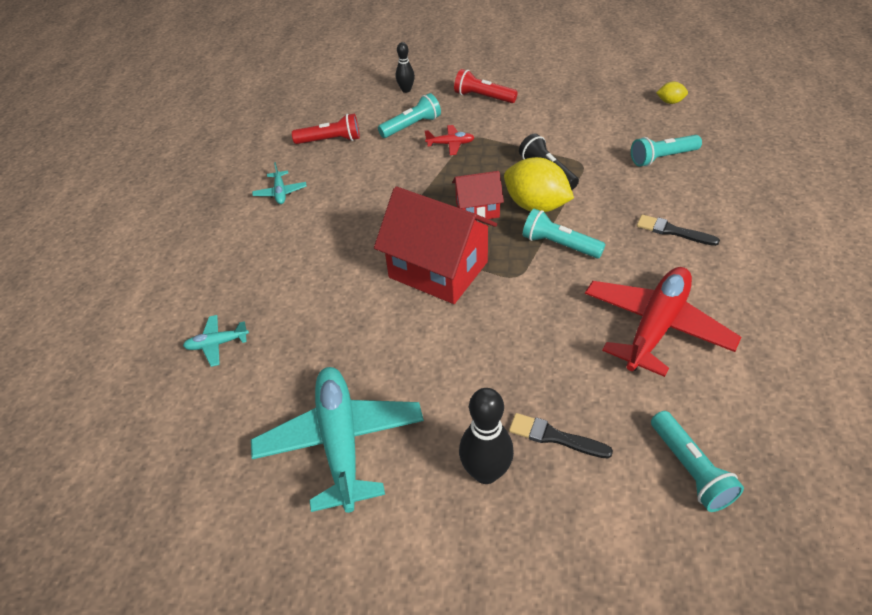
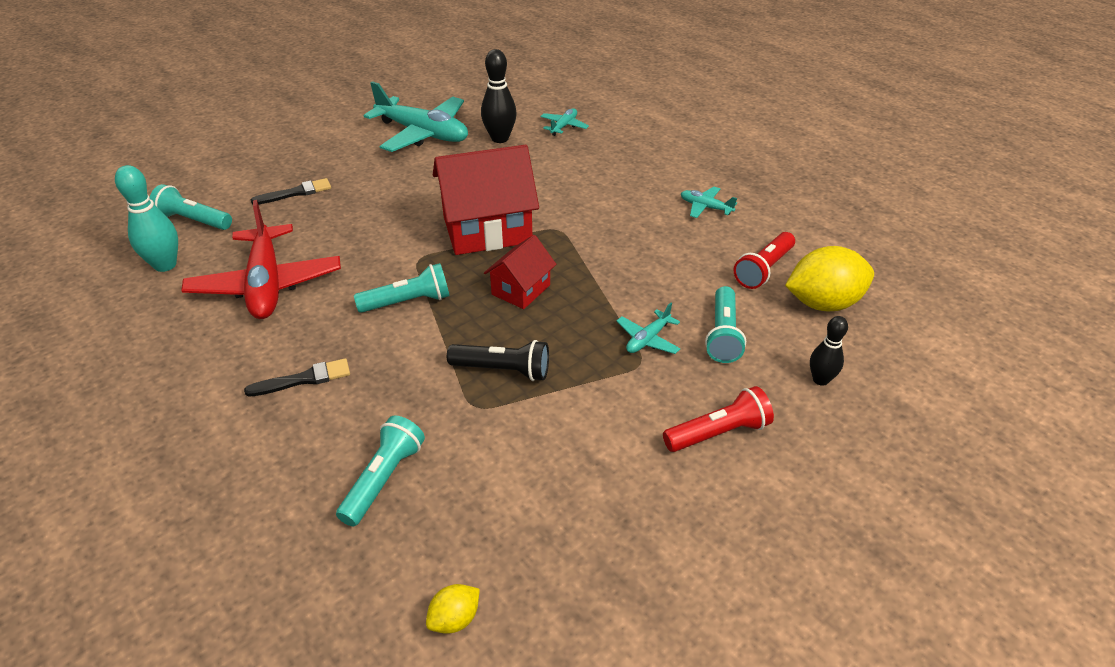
camera: 130 degrees right, 5 degrees down
red plane [425,125,475,155] -> turquoise plane [616,303,681,354]
black bowling pin [459,388,514,484] -> black bowling pin moved to [481,49,517,143]
yellow lemon [504,157,574,212] -> yellow lemon moved to [785,246,874,311]
none -> turquoise bowling pin [115,165,178,272]

